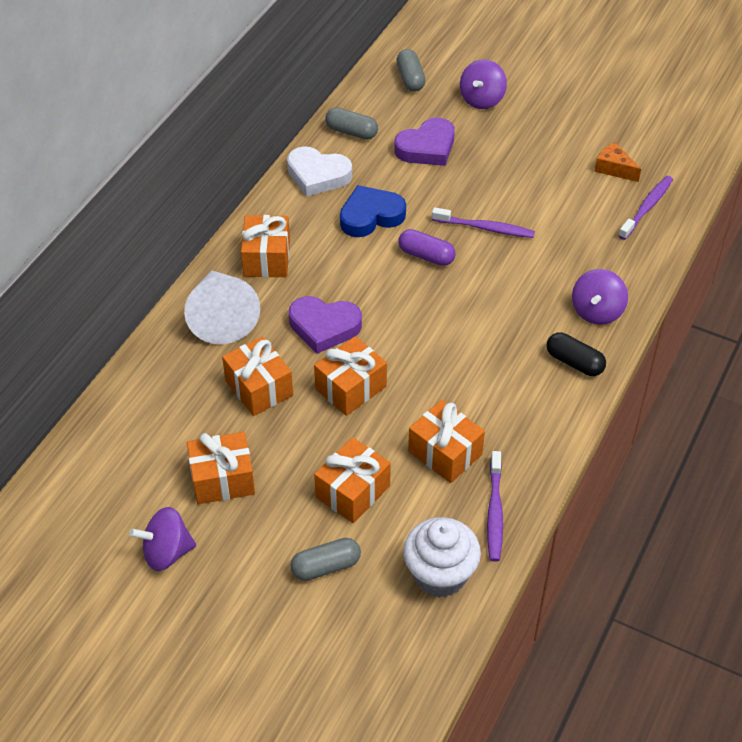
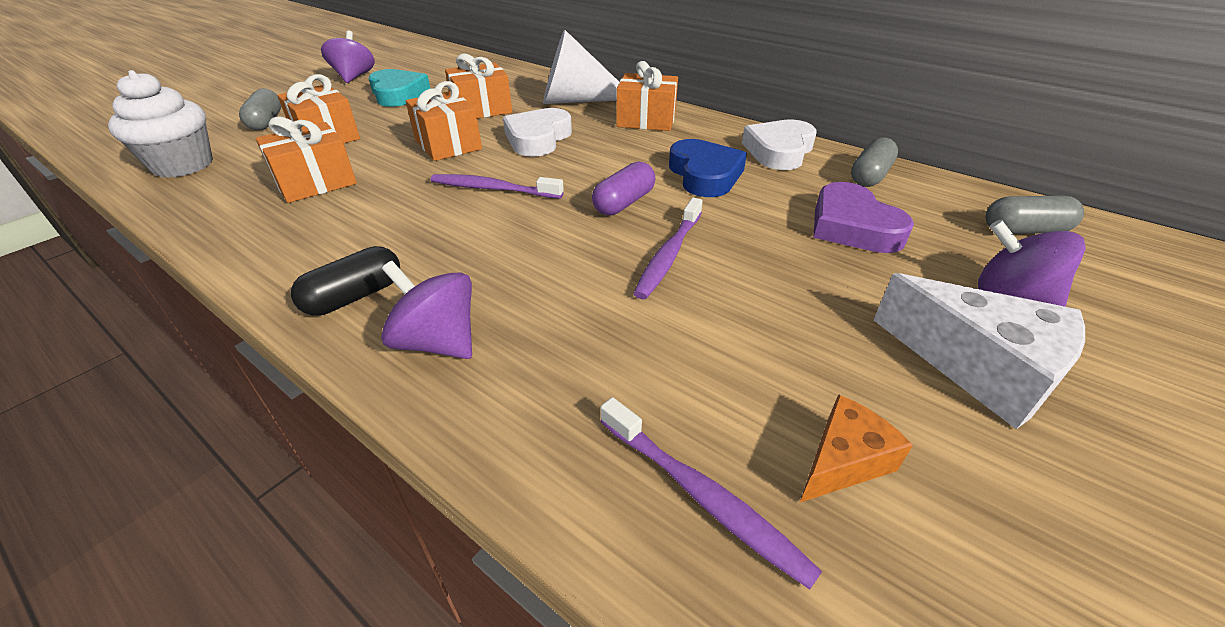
camera: 100 degrees right, 10 degrees down
orange gift [187,432,255,504] -> turquoise heart [369,69,431,107]
purple heart [289,296,362,354] -> white heart [503,108,572,157]
purple toothbrush [487,451,503,561] -> purple toothbrush moved to [431,174,564,199]
none -> white cheese [874,273,1085,429]

